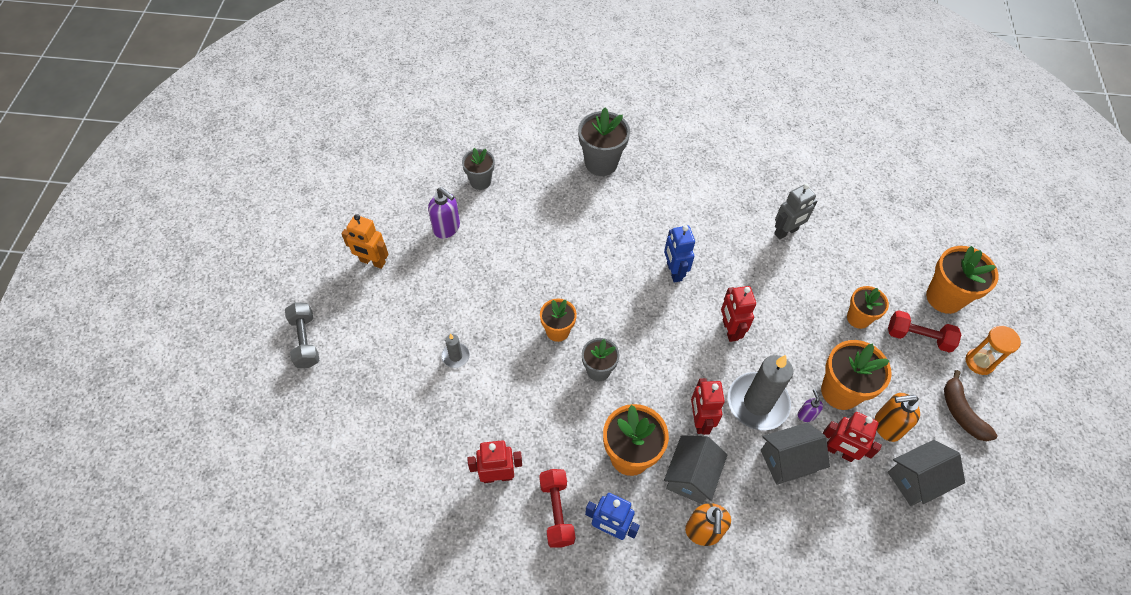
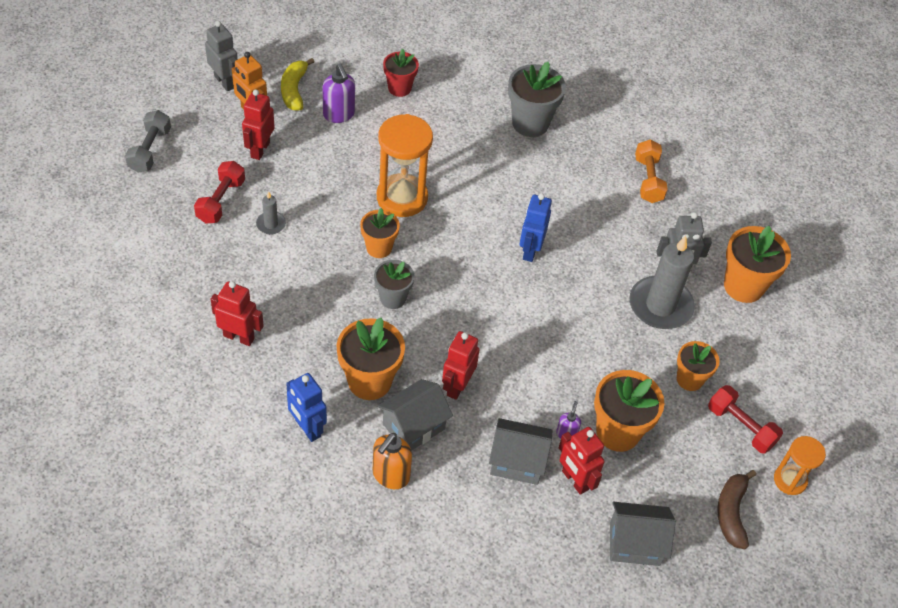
camera: 25 degrees right, 5 degrees down
grey flower pot [462,148,495,190] -> red flower pot [383,49,419,97]
red dumbbell [539,469,575,547] -> red dumbbell moved to [194,161,245,224]
red robot [721,286,756,342] -> red robot moved to [242,90,275,160]
grey candle [728,355,793,430] -> grey candle moved to [630,235,695,329]
orange soap dispenser [875,393,920,442] -> none
orange flower pot [926,246,998,314] -> orange flower pot moved to [724,226,791,303]
none -> grey robot [205,21,238,91]
none -> yellow banana [281,58,315,111]
none -> orange hourglass [377,114,433,217]
none -> orange dumbbell [635,140,668,203]

